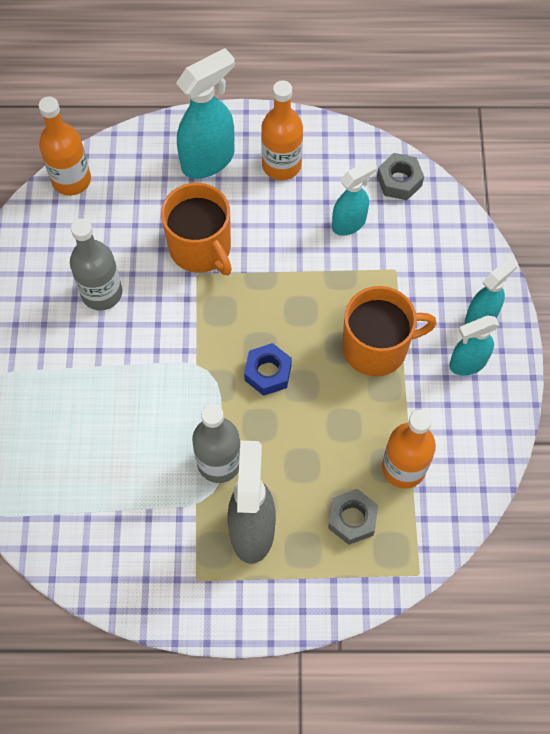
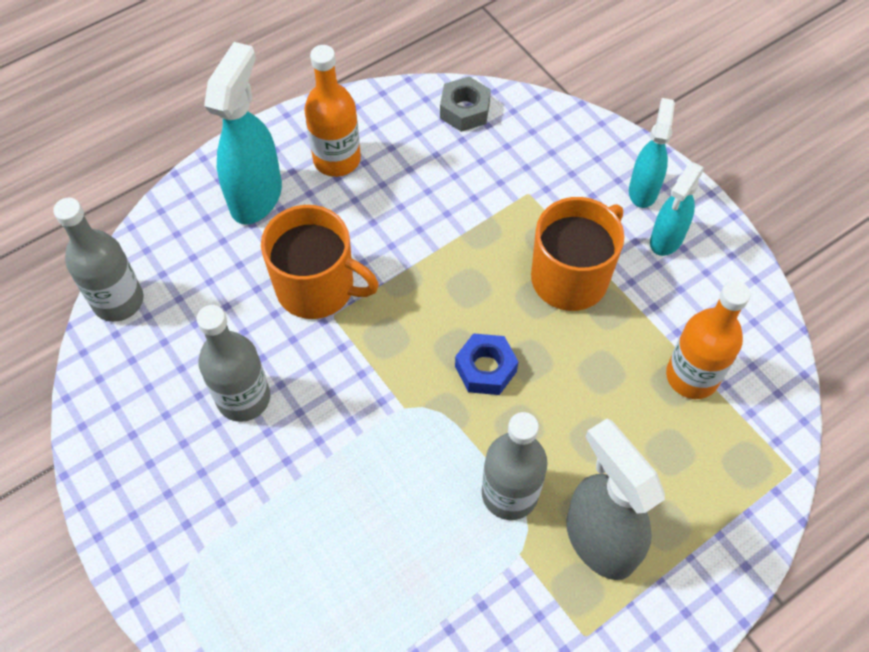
camera: 35 degrees left, 5 degrees down
orange bottle [39,97,91,196] -> grey bottle [53,198,144,322]
grey nut [328,489,378,545] -> none
turquoise spray bottle [332,160,377,236] -> none

